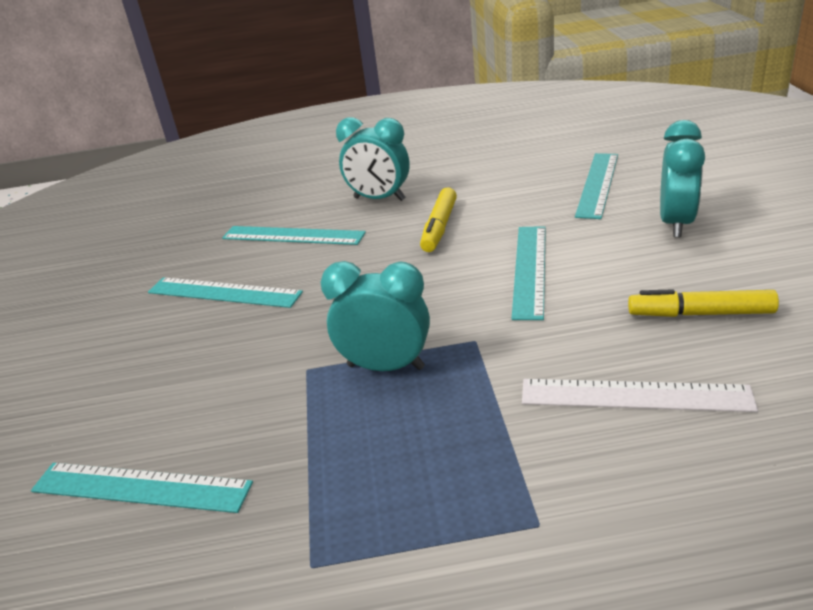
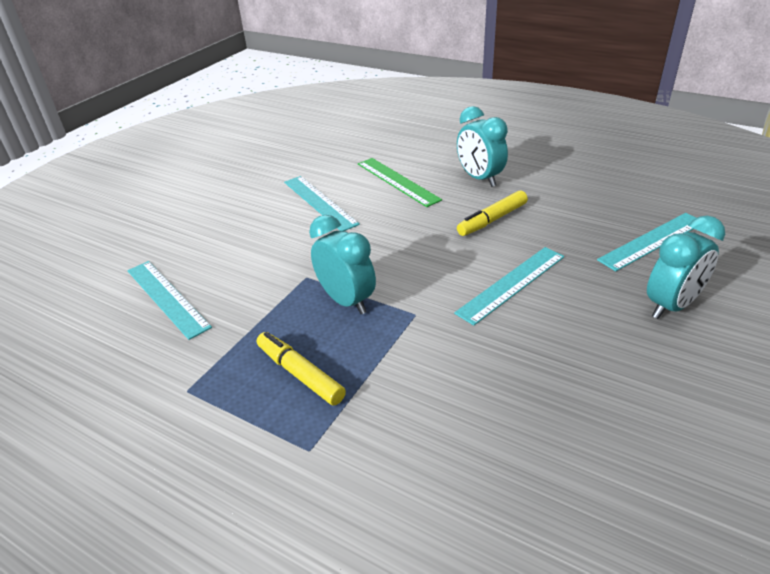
camera: 35 degrees right, 5 degrees up
turquoise ruler [222,226,366,245] -> green ruler [358,158,442,207]
white ruler [522,379,758,412] -> none
yellow marker [628,289,779,317] -> yellow marker moved to [257,332,346,405]

